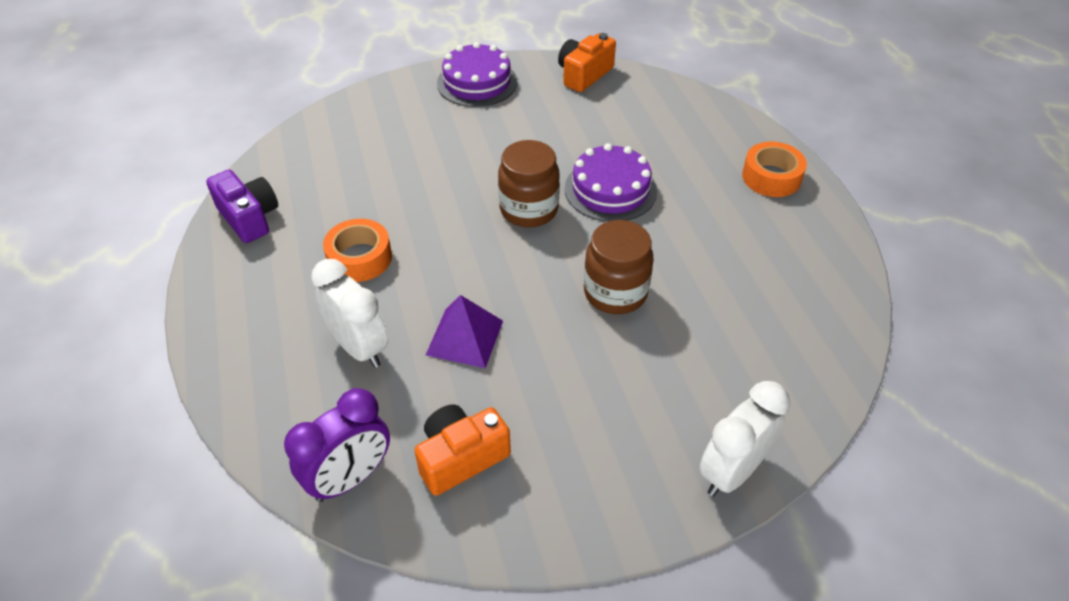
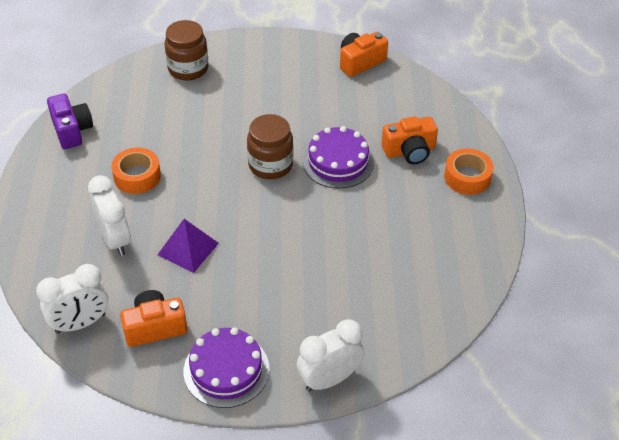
camera: 15 degrees right, 0 degrees up
purple clock [284,388,390,502] -> white clock [36,264,109,333]
purple cake [437,42,518,107] -> purple cake moved to [184,327,270,408]
brown jar [584,220,654,314] -> brown jar moved to [164,20,209,81]
none -> orange camera [382,116,438,164]

